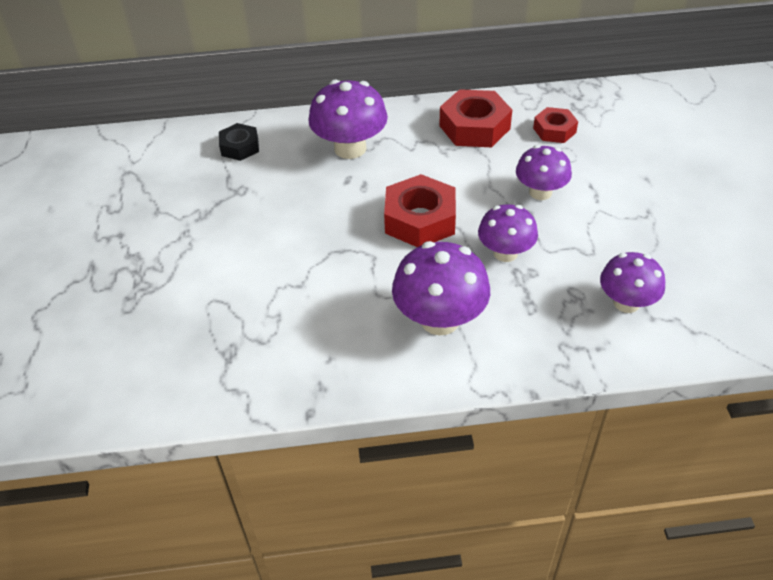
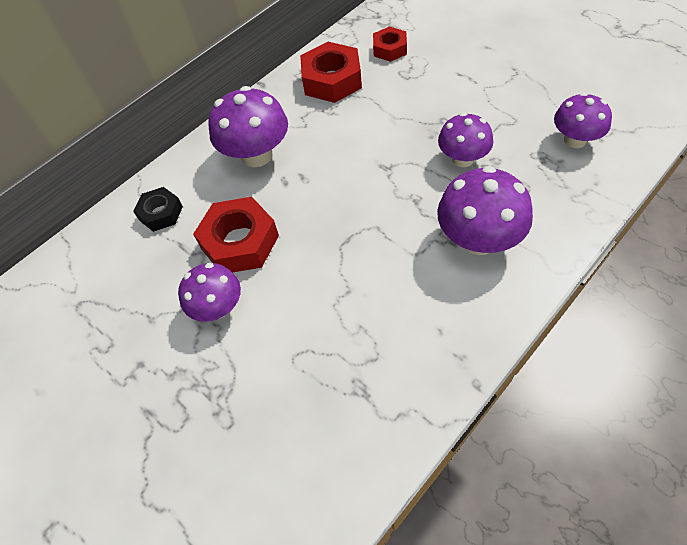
camera: 35 degrees left, 10 degrees up
red nut [384,174,456,247] -> red nut moved to [193,197,279,273]
purple mushroom [516,145,572,200] -> purple mushroom moved to [178,263,241,322]

